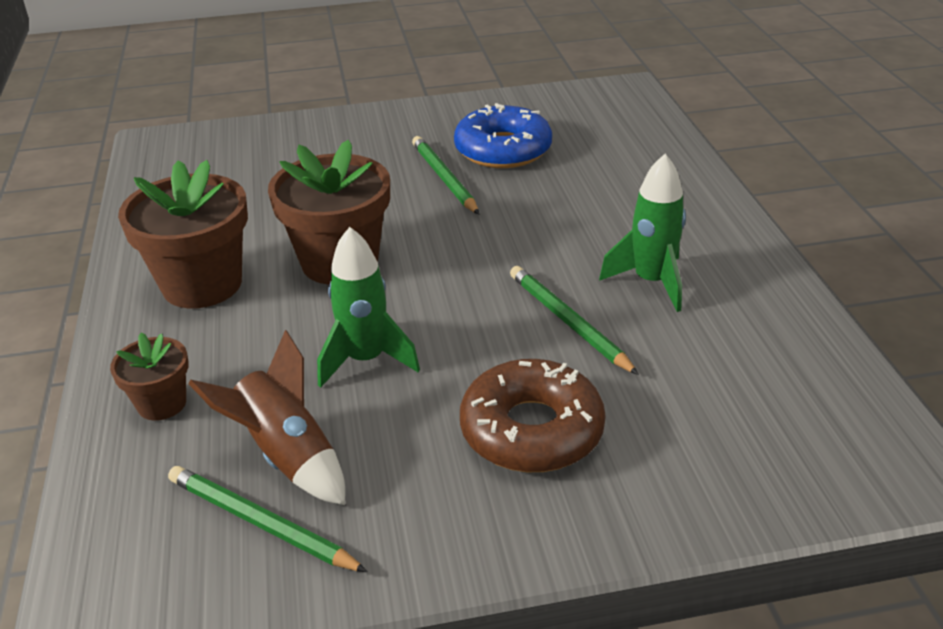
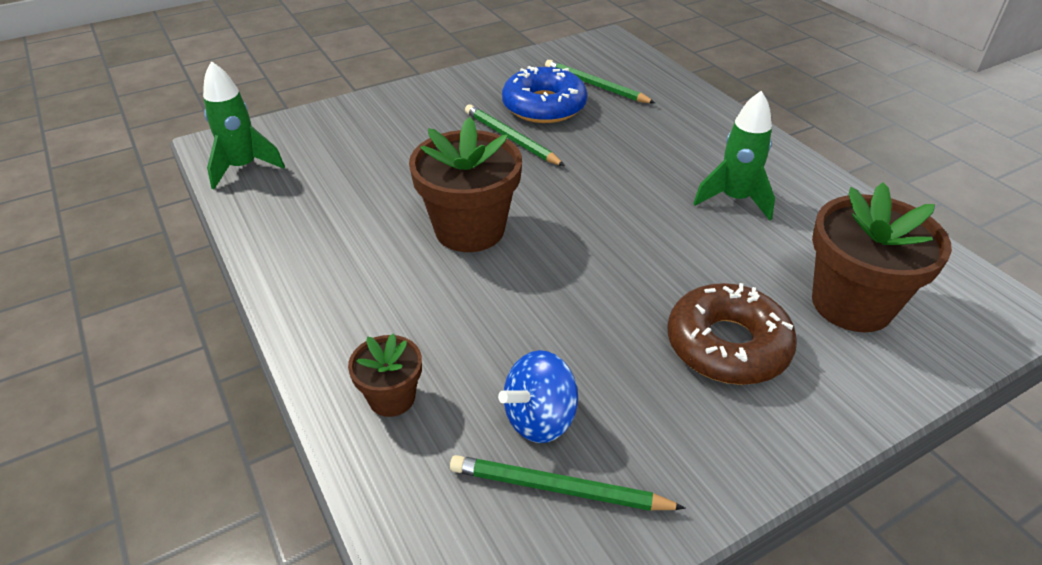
camera: 20 degrees left, 5 degrees up
brown flower pot [118,160,248,309] -> brown flower pot moved to [812,182,952,332]
brown rocket [188,330,345,505] -> blue spinning top [498,350,578,443]
green rocket [317,227,420,388] -> green rocket moved to [203,61,285,189]
green pencil [510,266,639,375] -> green pencil moved to [545,60,655,103]

